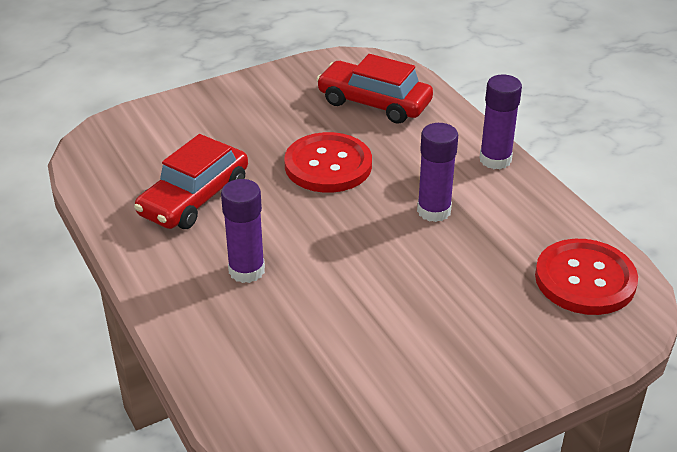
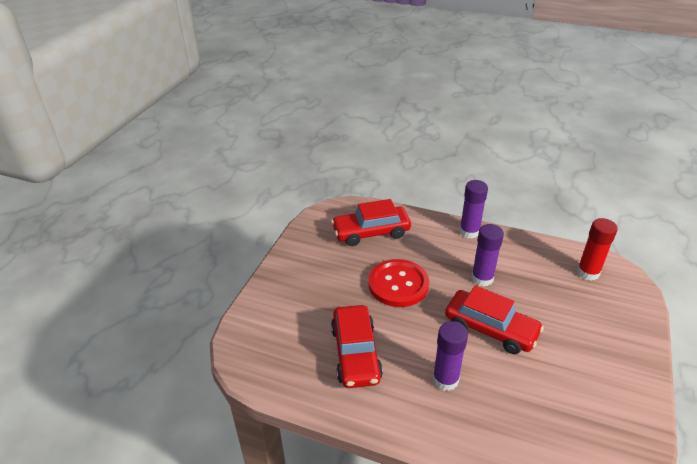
camera: 40 degrees left, 0 degrees up
red button [535,239,638,315] -> red glue stick [577,218,618,280]
none -> red car [445,285,544,354]

